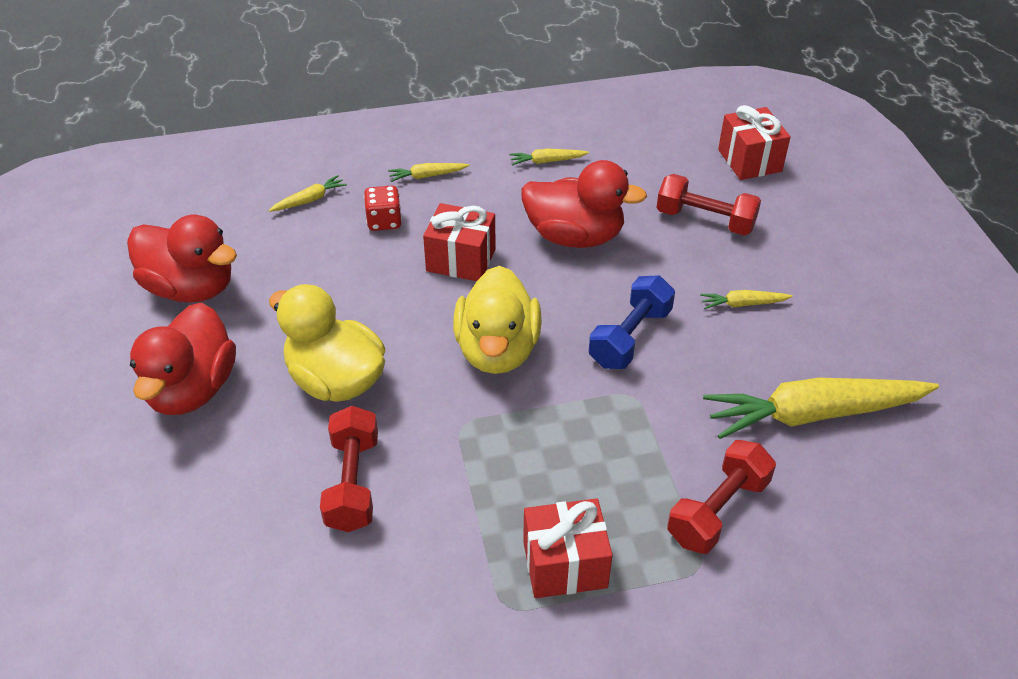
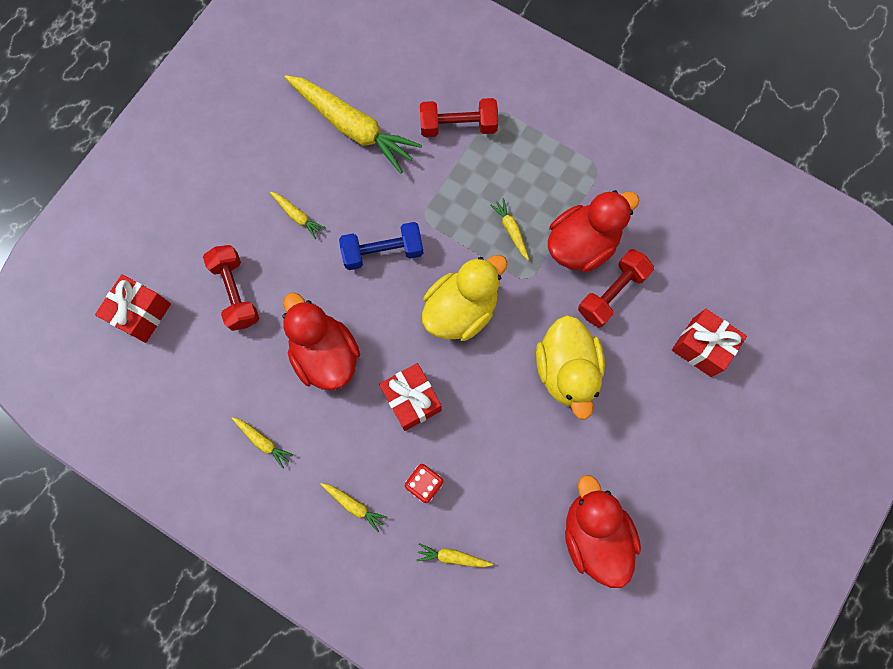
camera: 135 degrees left, 30 degrees up
red duck [130,303,236,415] -> red duck moved to [548,190,639,272]
red gift [523,498,613,598] -> red gift moved to [672,309,747,377]
none -> yellow carrot [490,198,529,260]

